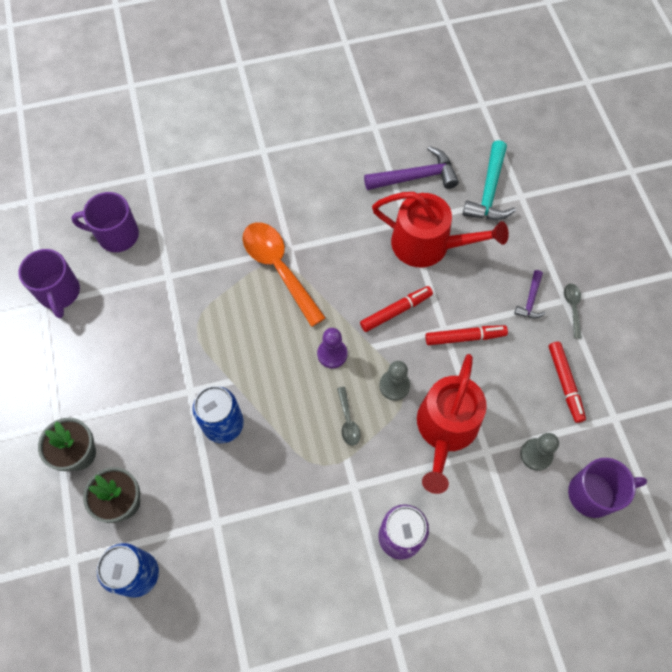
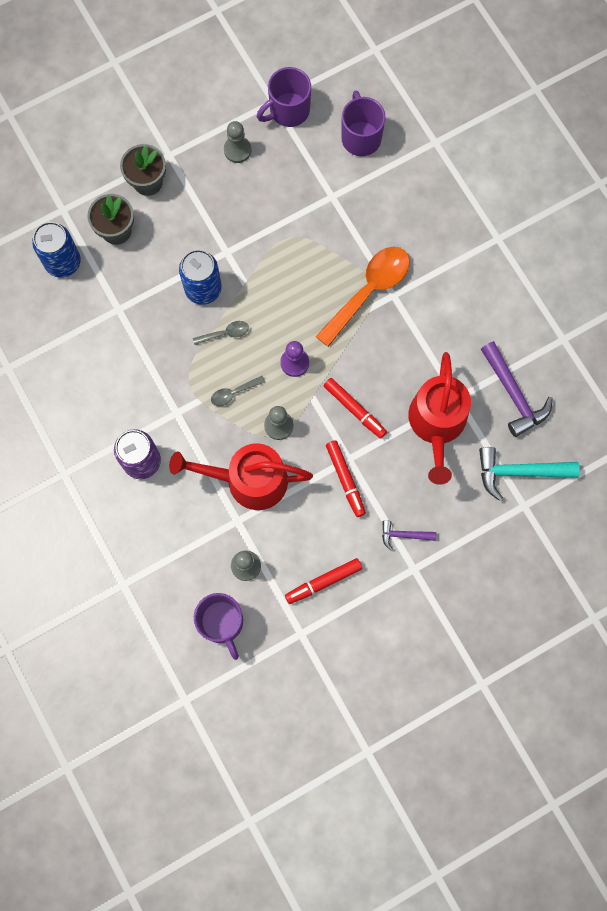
camera: 75 degrees right, 10 degrees up
grey spoon [564,284,582,339] -> grey spoon moved to [193,321,249,345]
none -> grey pawn [224,121,251,163]

